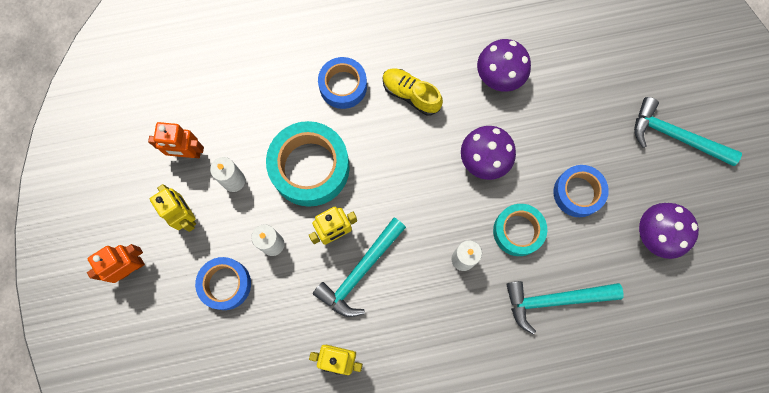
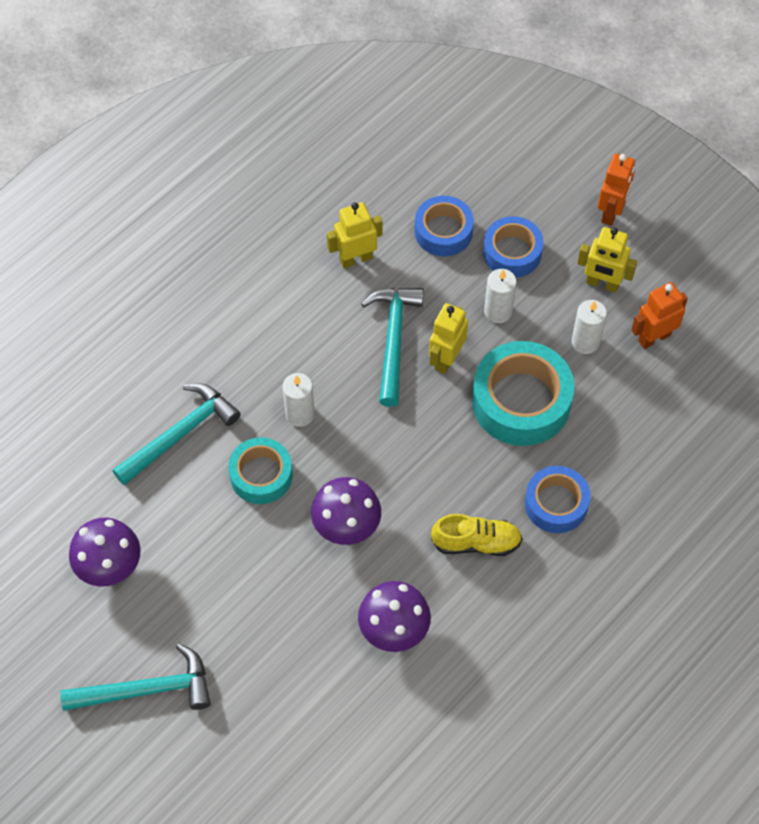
camera: 145 degrees right, 15 degrees down
blue tape [553,165,609,217] -> blue tape moved to [415,196,474,256]

